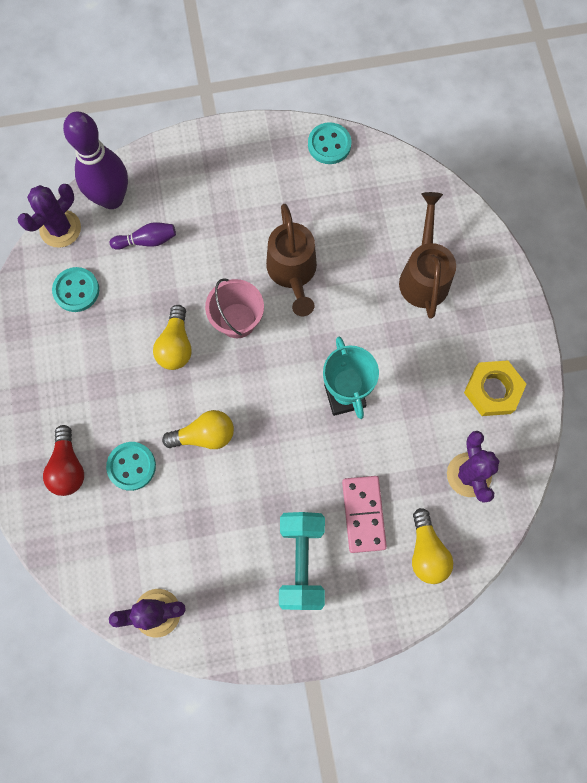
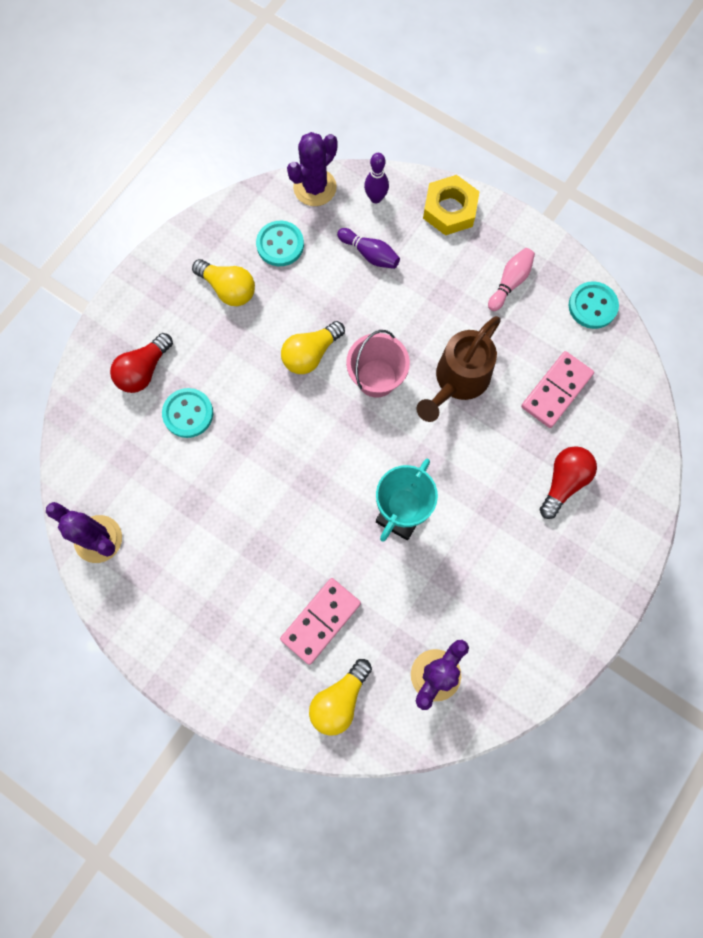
camera: 45 degrees right, 0 degrees up
purple cactus [18,184,81,248] -> purple cactus turned 45 degrees counterclockwise [287,132,338,206]
purple bowling pin [63,112,128,209] -> purple bowling pin [364,153,389,203], size x0.47
yellow light bulb [162,410,234,449] -> yellow light bulb moved to [192,259,255,306]
turquoise dumbbell [279,512,325,610] -> none
brown watering can [399,192,456,319] -> red light bulb [540,446,597,519]
yellow nut [464,361,526,416] -> yellow nut moved to [423,175,480,235]
none -> pink bowling pin [488,248,535,311]
none -> pink domino [521,351,594,428]

